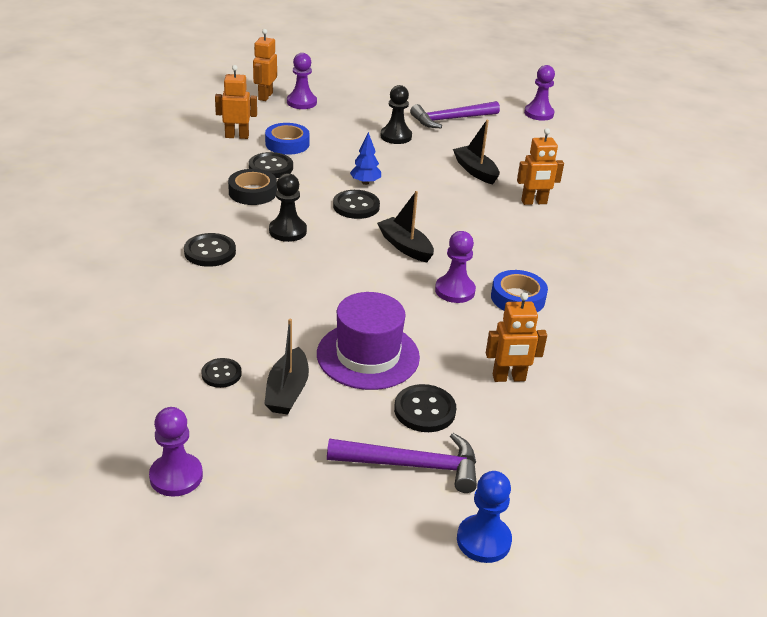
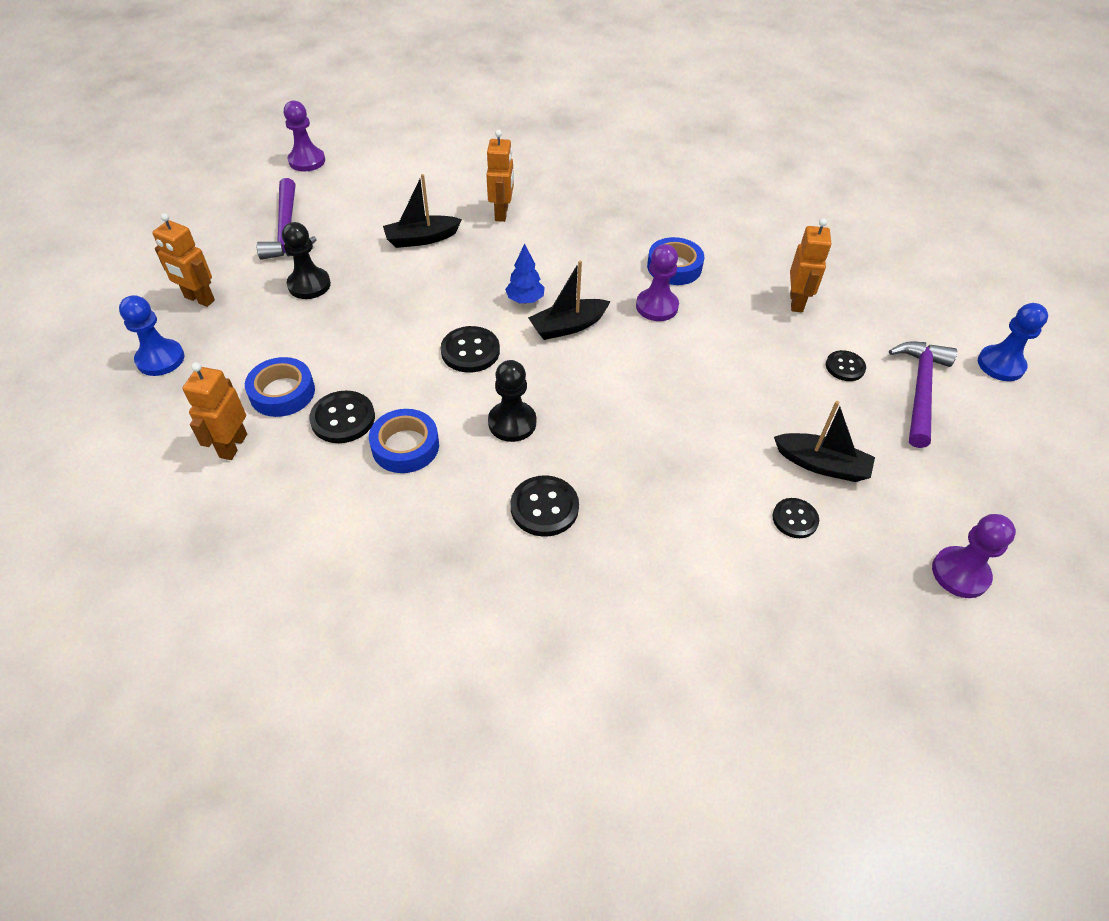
camera: 75 degrees left, 15 degrees up
black tape [228,169,277,205] -> blue tape [369,409,439,473]
orange robot [253,29,277,101] -> orange robot moved to [152,213,215,307]
purple pawn [287,53,317,109] -> blue pawn [119,295,184,376]
purple hat [317,292,420,390] -> none
blue tree [350,132,381,185] -> blue tree moved to [505,244,545,303]
black button [394,384,456,432] -> black button [826,350,866,381], size x0.66

